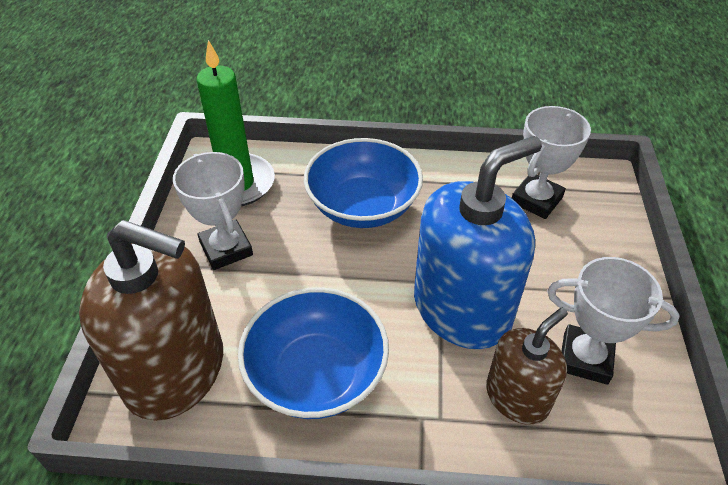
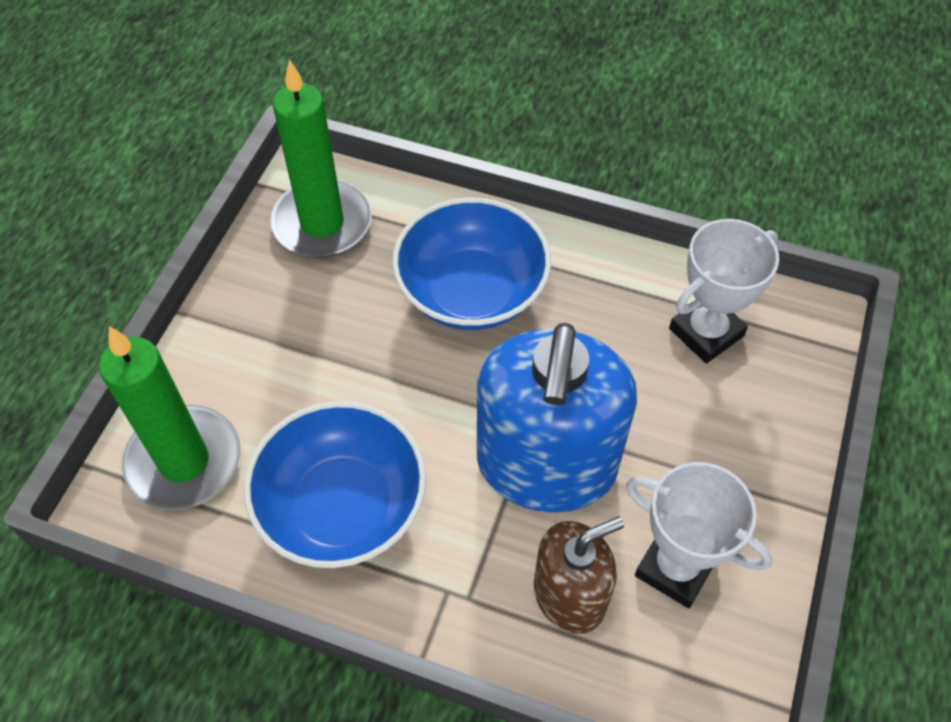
camera: 15 degrees right, 10 degrees up
brown soap dispenser [79,220,223,421] -> green candle [99,326,240,510]
white trophy [173,152,253,270] -> none
blue soap dispenser [414,136,542,349] -> blue soap dispenser turned 120 degrees clockwise [477,323,637,513]

